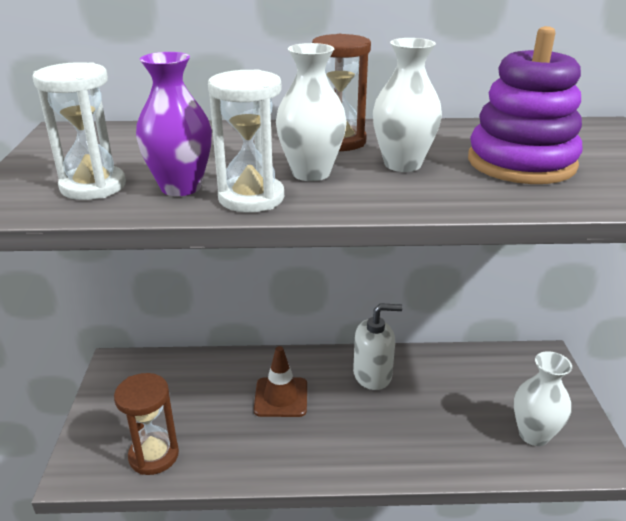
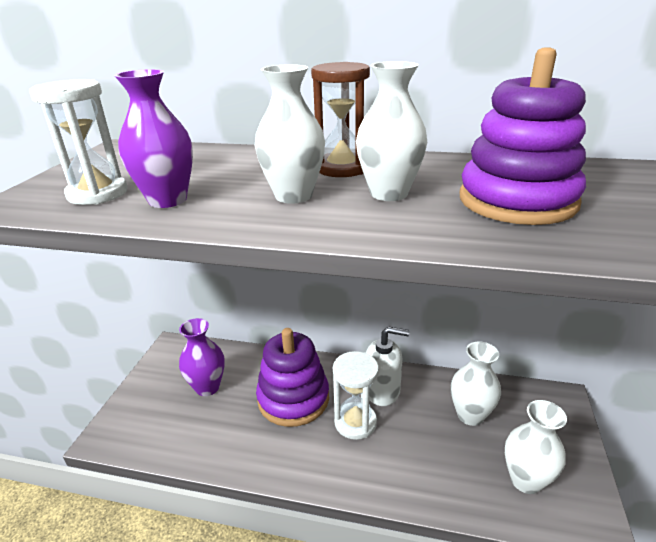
camera: 15 degrees right, 0 degrees up
brown hourglass [114,373,179,475] -> none
white hourglass [208,69,284,213] -> white hourglass moved to [333,351,379,440]
brown traffic cone [254,346,307,417] -> purple stacking toy [256,328,329,427]
none -> purple vase [179,318,225,396]
none -> white vase [451,342,501,426]

